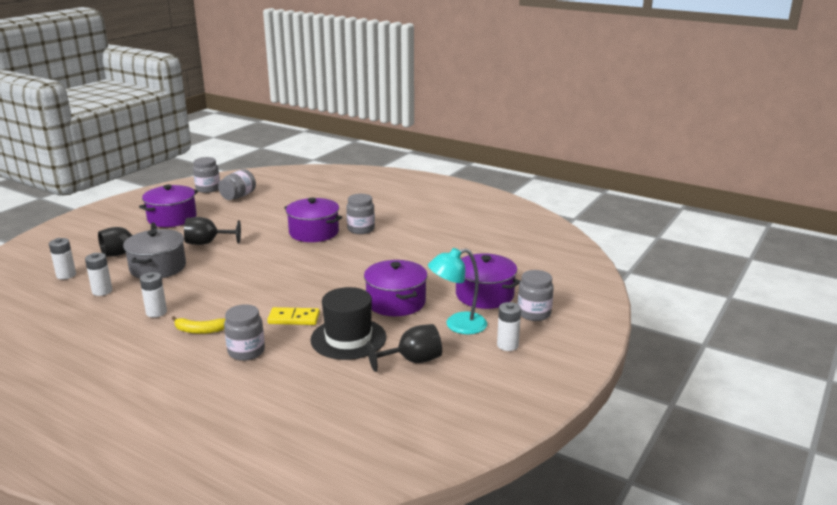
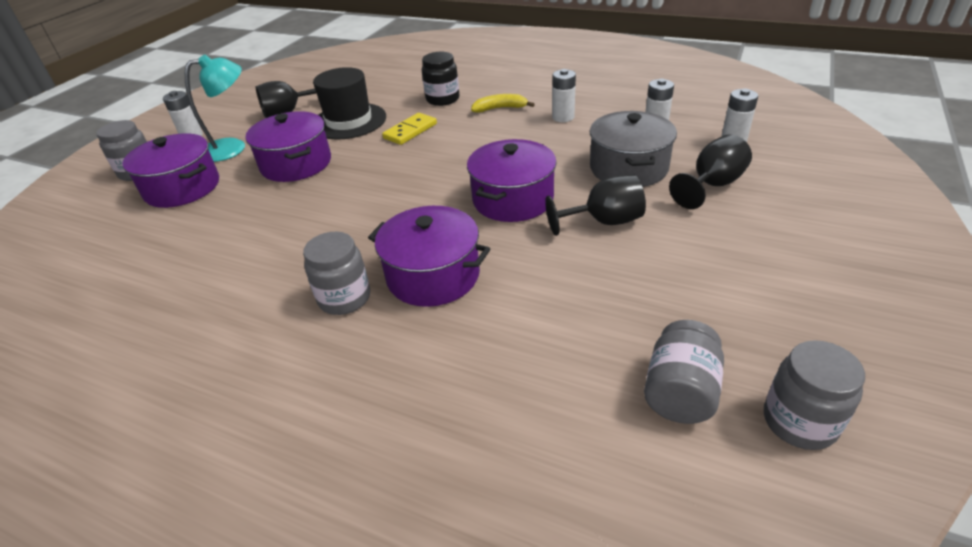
camera: 175 degrees right, 15 degrees up
purple pot [139,185,198,227] -> purple pot moved to [467,139,557,222]
grey jar [224,304,265,361] -> black jar [422,52,459,106]
yellow domino [267,307,320,325] -> yellow domino turned 45 degrees counterclockwise [382,113,437,145]

